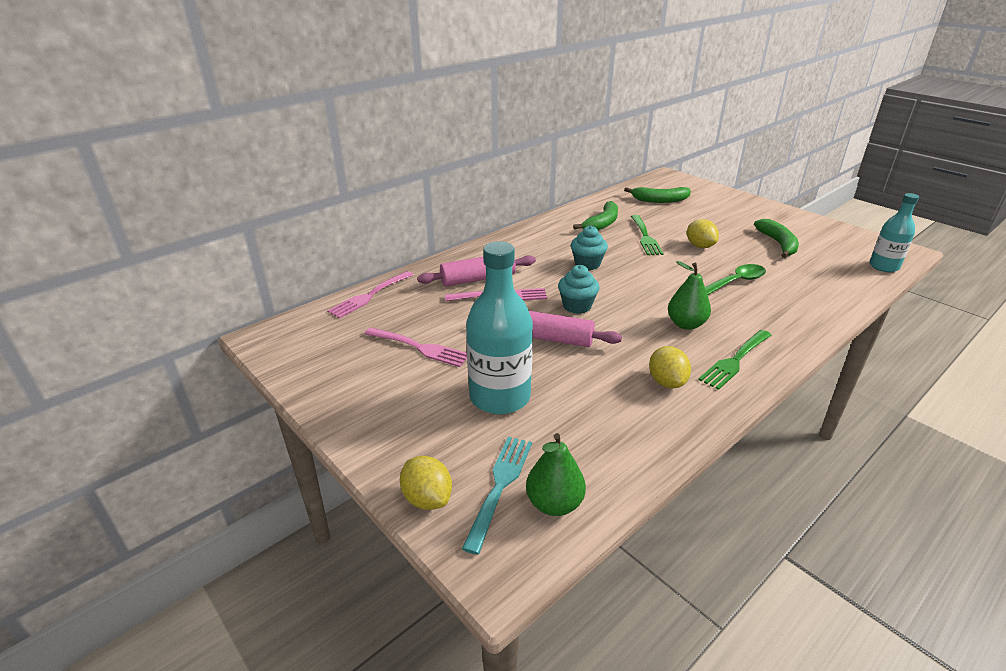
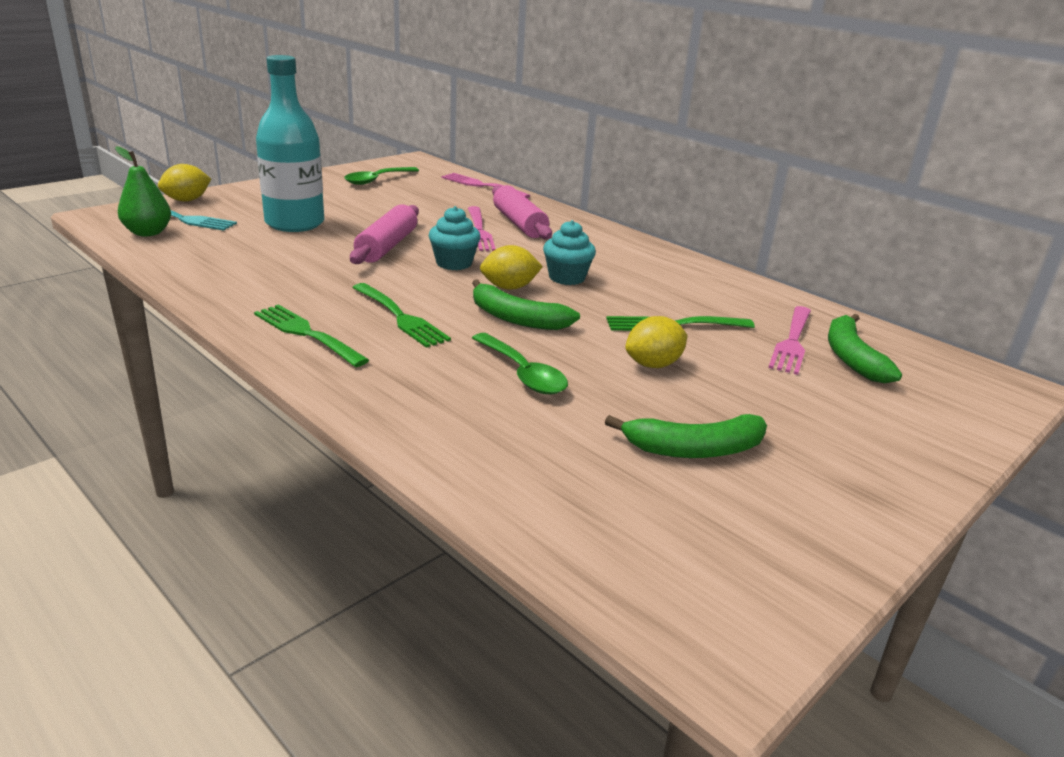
camera: 85 degrees right, 5 degrees down
pink fork [365,327,467,367] -> pink fork moved to [768,306,811,375]
green banana [573,201,618,230] -> green banana moved to [472,280,580,330]
yellow lemon [649,346,691,388] -> yellow lemon moved to [480,245,543,290]
green pear [668,261,711,330] -> green fork [352,283,451,348]
turquoise bottle [869,193,919,272] -> none
none -> green spoon [344,167,419,185]

